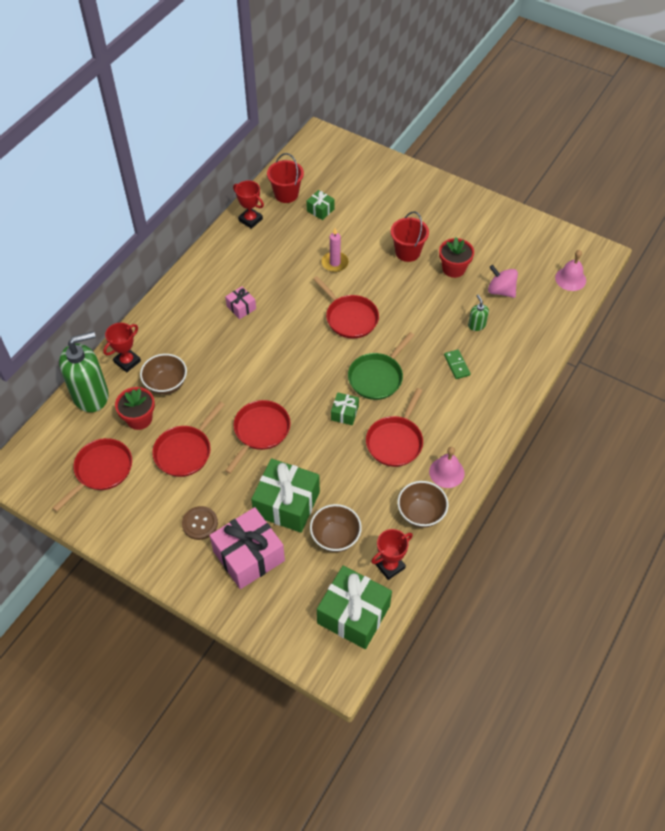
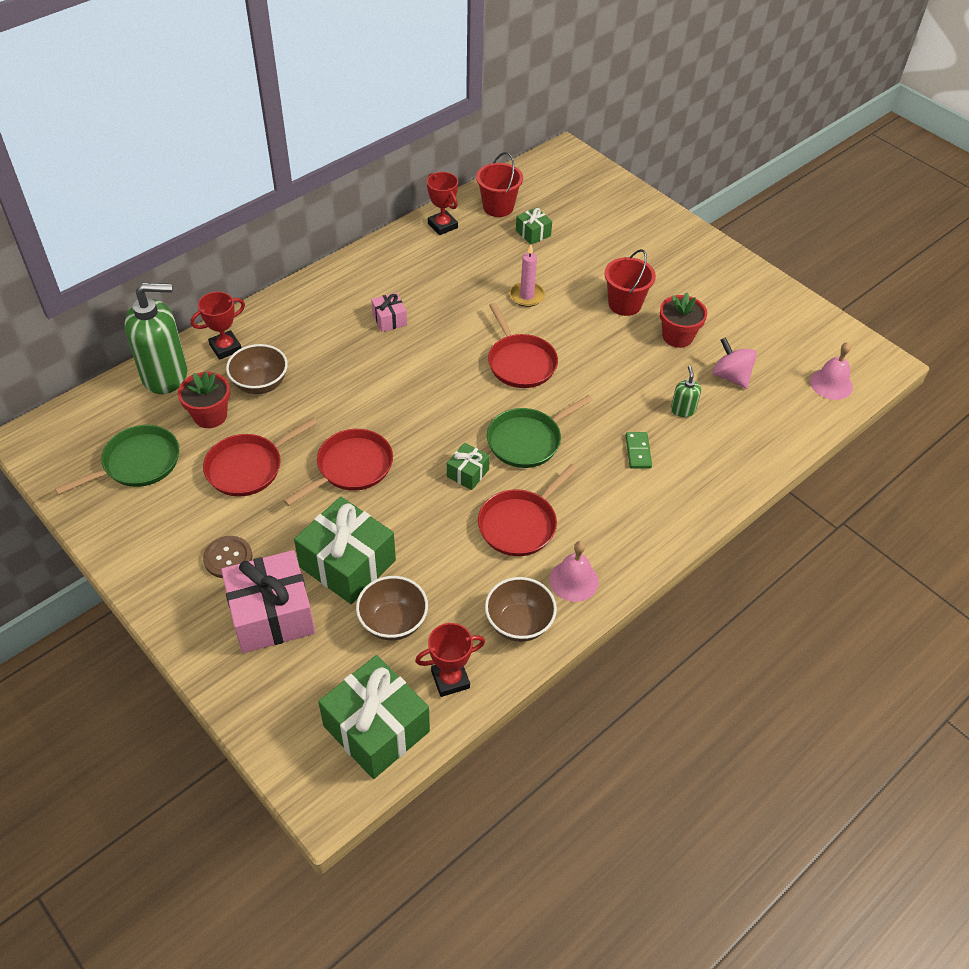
camera: 15 degrees right, 5 degrees down
red pan [52,438,132,512] -> green pan [55,425,179,495]

